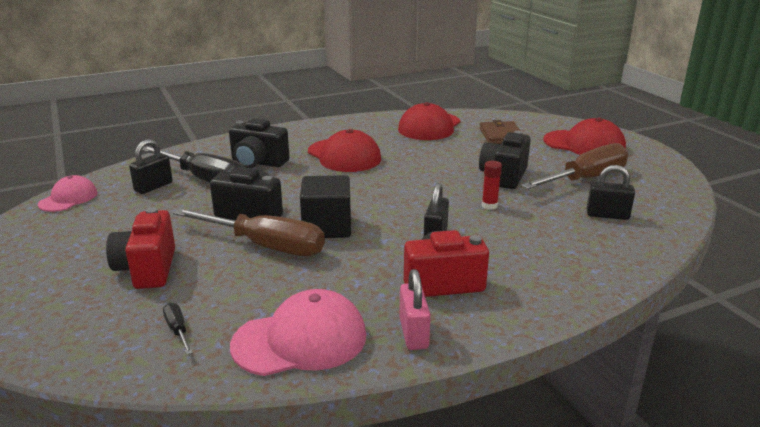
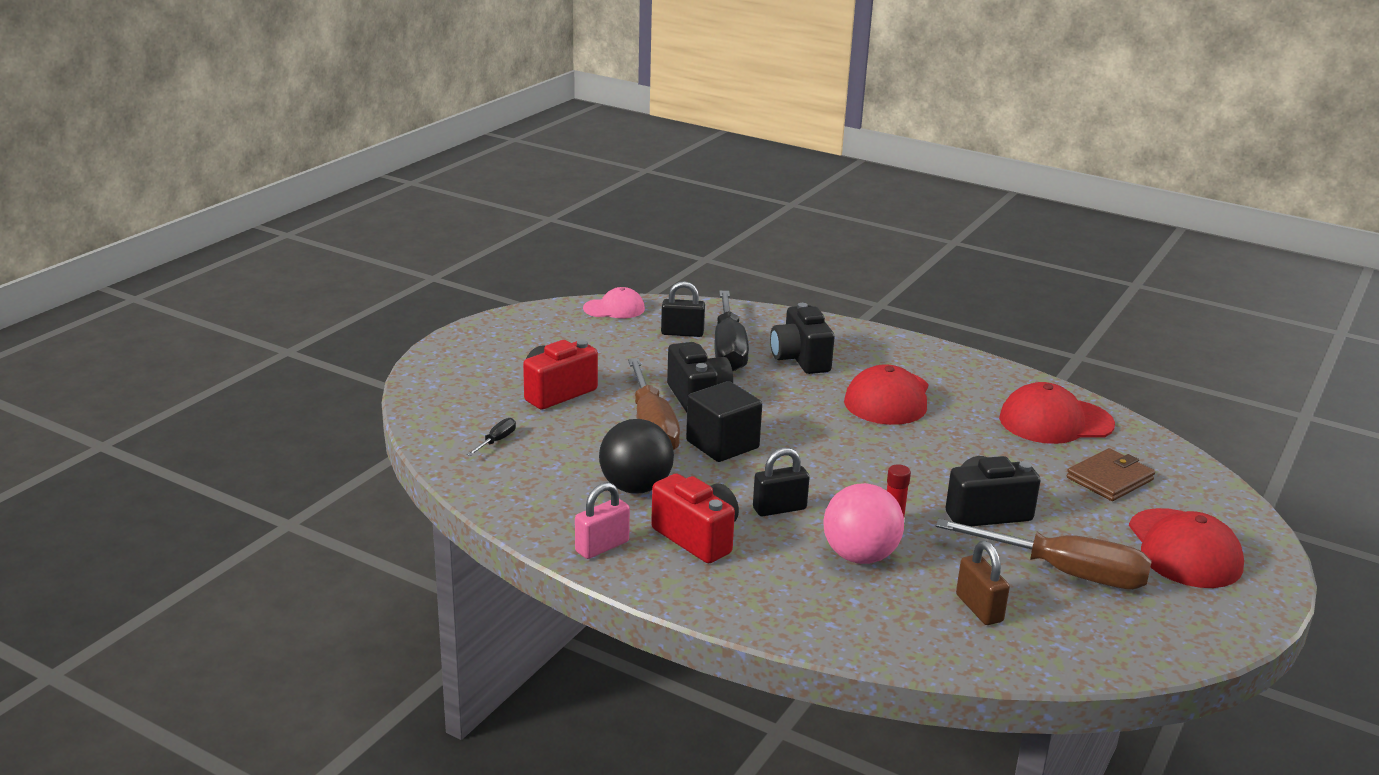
camera: 55 degrees right, 0 degrees up
pink cap [230,289,366,376] -> none
black padlock [587,165,635,220] -> brown padlock [956,541,1010,625]
none -> black ball [599,419,674,494]
none -> pink ball [823,483,904,564]

